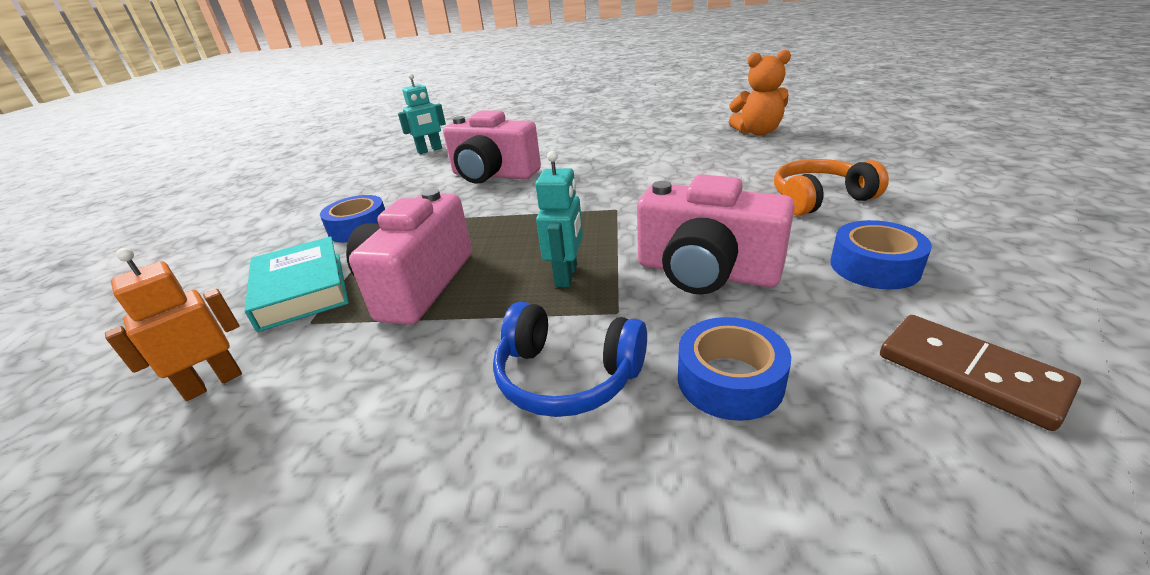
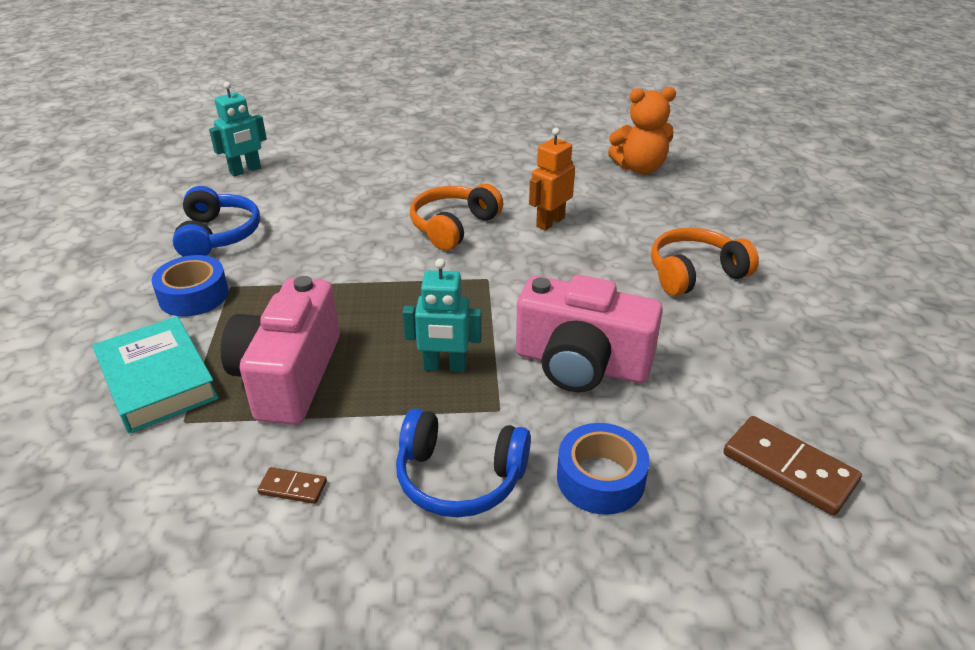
camera: 10 degrees left, 5 degrees up
orange robot [105,248,242,401] -> orange robot moved to [529,127,575,231]
pink camera [443,110,541,184] -> none
turquoise robot [535,151,583,287] -> turquoise robot turned 90 degrees clockwise [402,258,482,372]
blue tape [830,220,932,290] -> none
none -> blue headphones [173,186,260,257]
none -> brown domino [257,467,327,504]
none -> orange headphones [410,184,503,250]

